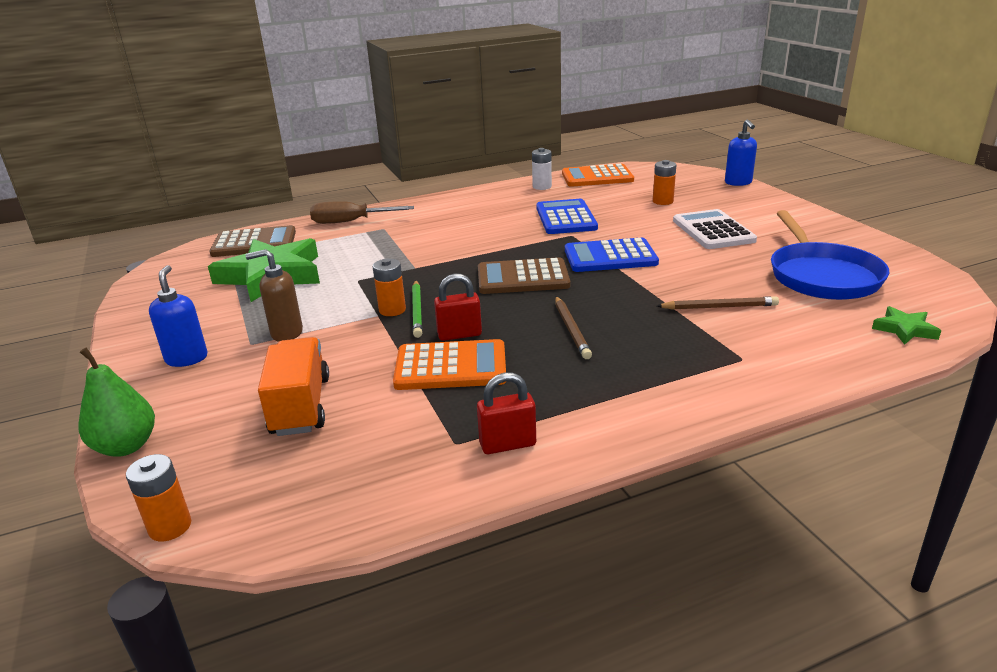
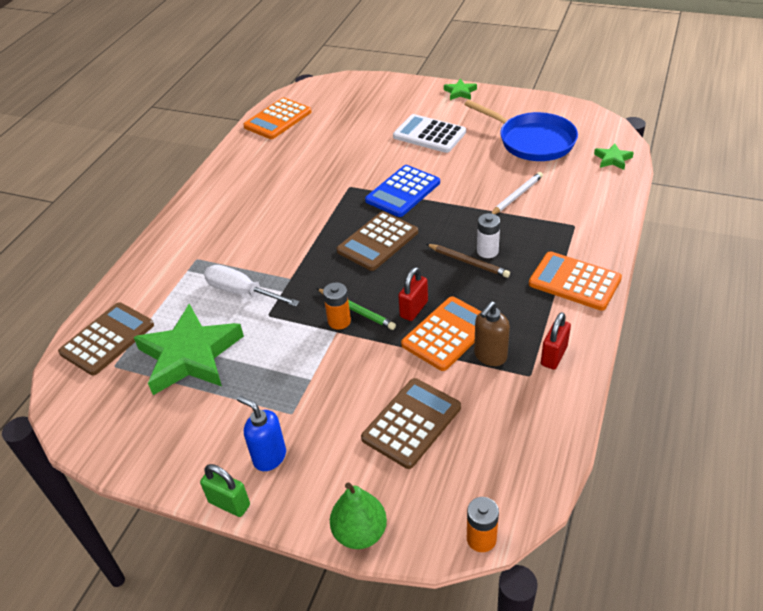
camera: 45 degrees left, 15 degrees up
brown soap dispenser [245,249,303,342] -> brown soap dispenser moved to [474,301,510,366]
orange truck [258,337,329,436] -> brown calculator [361,378,461,469]
brown screwdriver [310,201,414,224] -> none
white battery [532,148,552,190] -> white battery moved to [477,213,500,258]
blue calculator [536,199,598,234] -> none
orange battery [653,160,676,205] -> none
brown pencil [657,296,779,310] -> white pencil [491,172,543,214]
blue soap dispenser [725,119,757,186] -> none
none -> green padlock [200,464,250,517]
none -> white screwdriver [204,265,300,307]
none -> green star [444,79,477,100]
none -> orange calculator [529,251,622,311]

